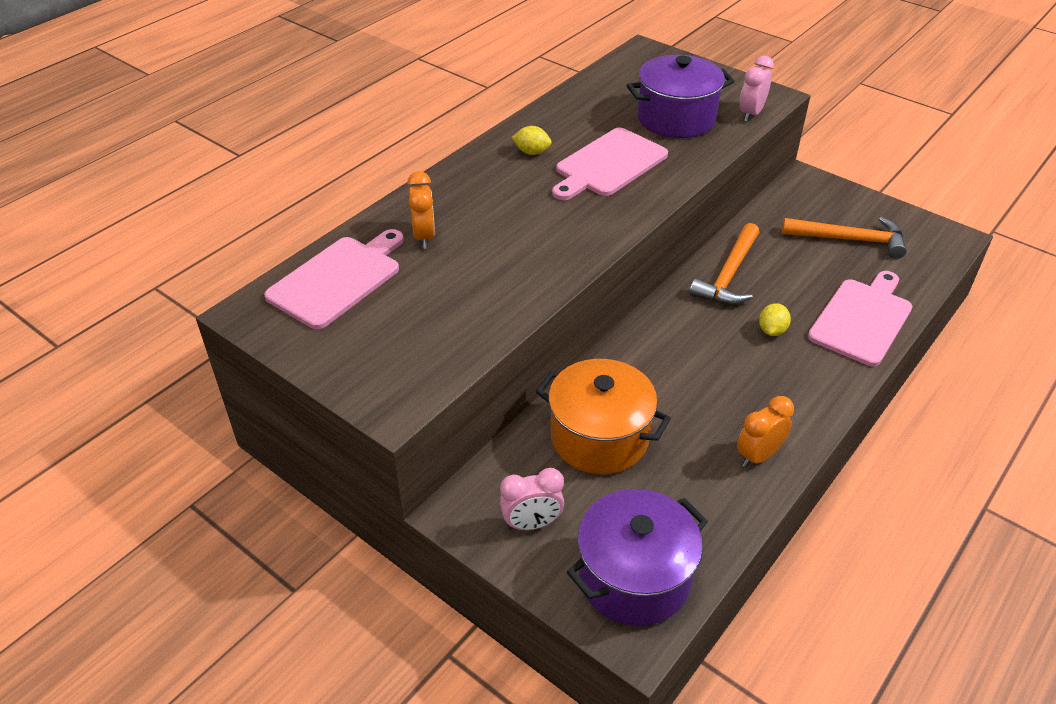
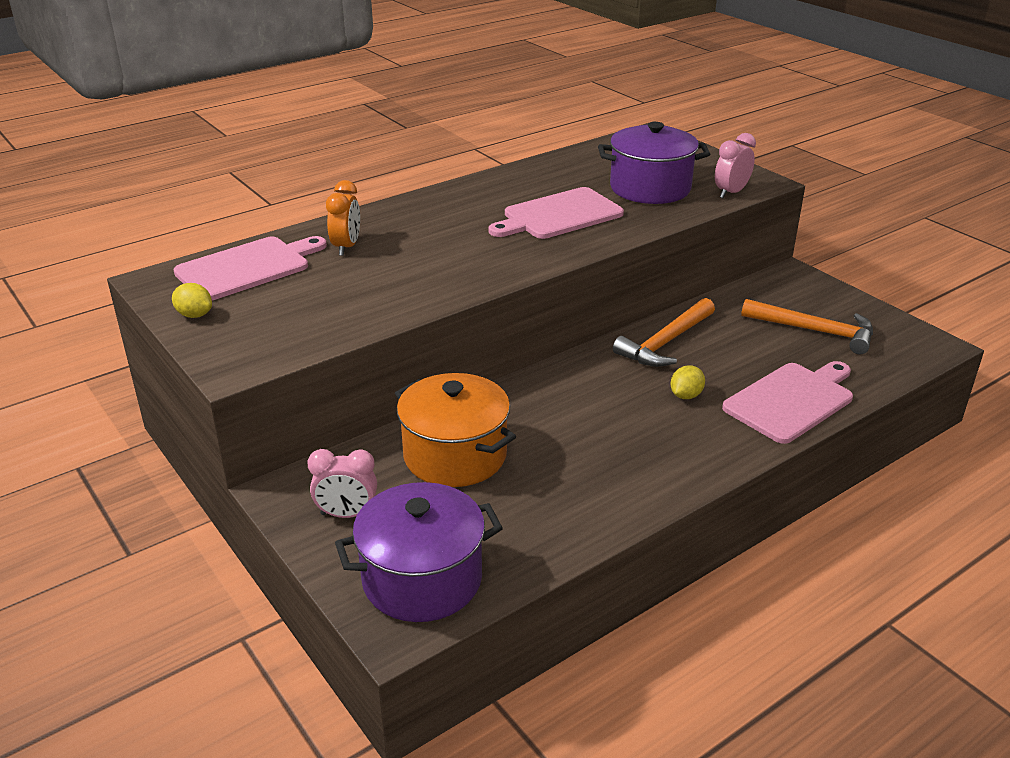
camera: 15 degrees right, 10 degrees down
yellow lemon [512,126,552,155] -> yellow lemon moved to [172,283,212,318]
orange clock [737,396,794,468] -> none

